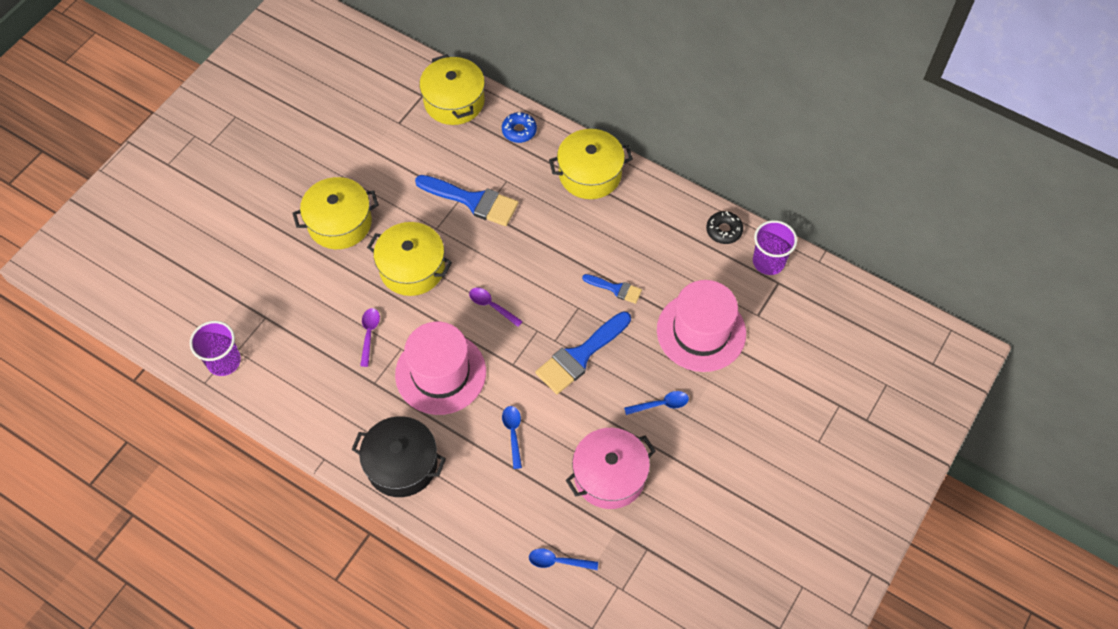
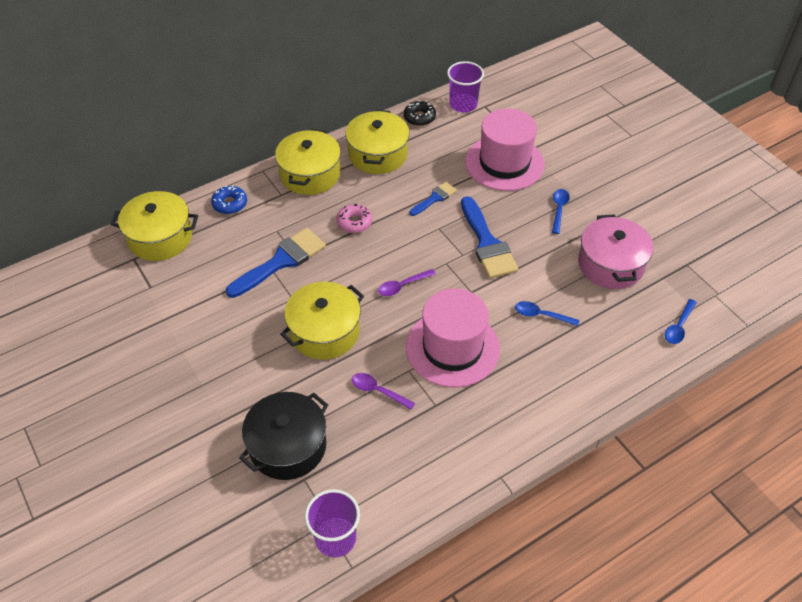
camera: 65 degrees left, 10 degrees down
yellow pot [293,177,379,249] -> yellow pot moved to [345,110,410,174]
black pot [351,416,446,497] -> black pot moved to [239,392,328,480]
none -> pink donut [336,204,373,233]

